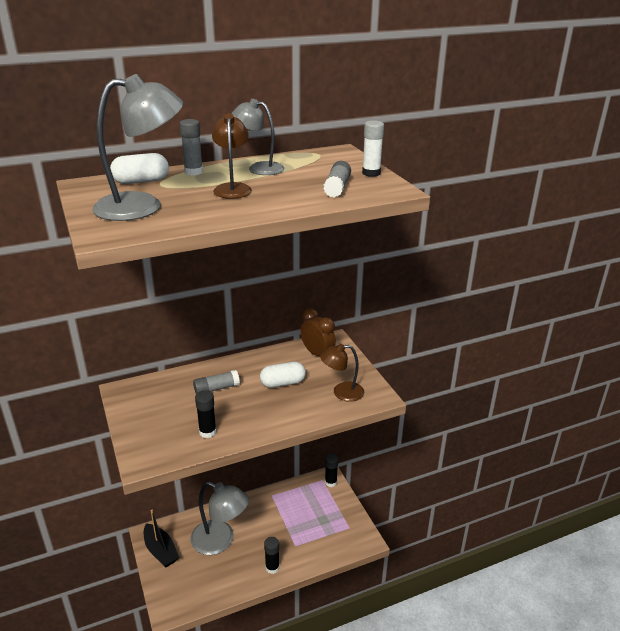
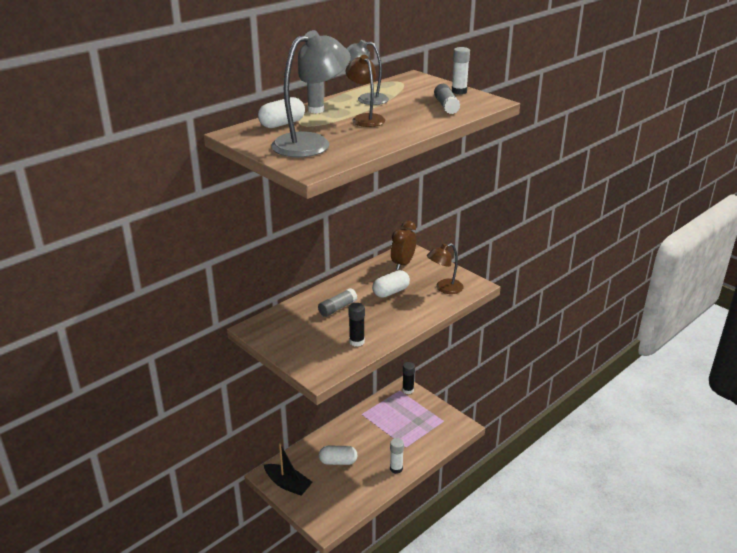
camera: 20 degrees left, 0 degrees up
grey lamp [190,481,249,555] -> white capsule [319,446,358,465]
black glue stick [264,537,279,574] -> white glue stick [390,438,404,474]
brown clock [301,308,336,356] -> brown clock turned 90 degrees counterclockwise [391,221,416,270]

